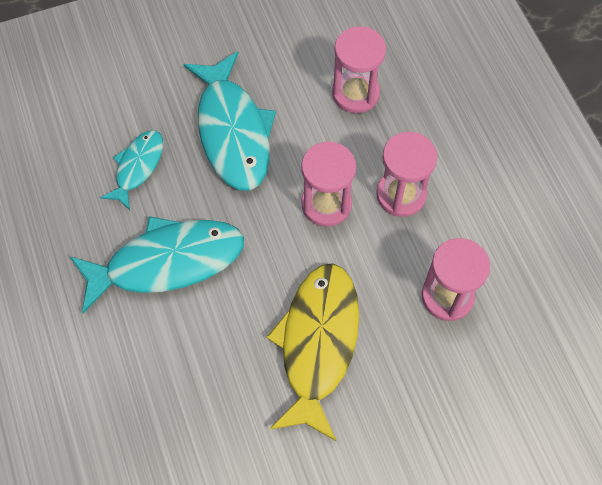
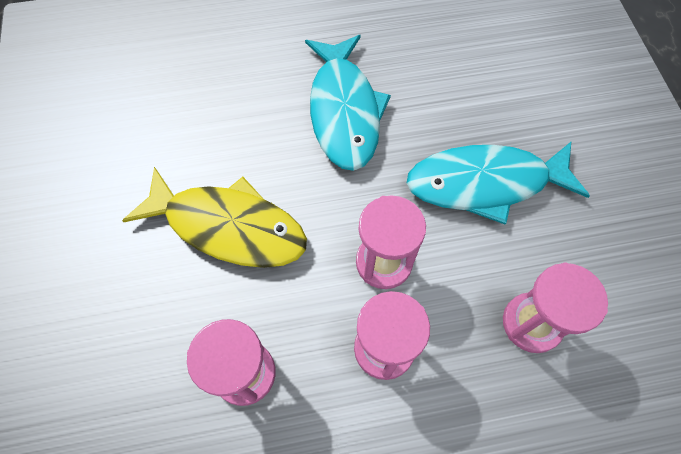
camera: 100 degrees right, 0 degrees up
turquoise fish [101,130,163,210] -> none

